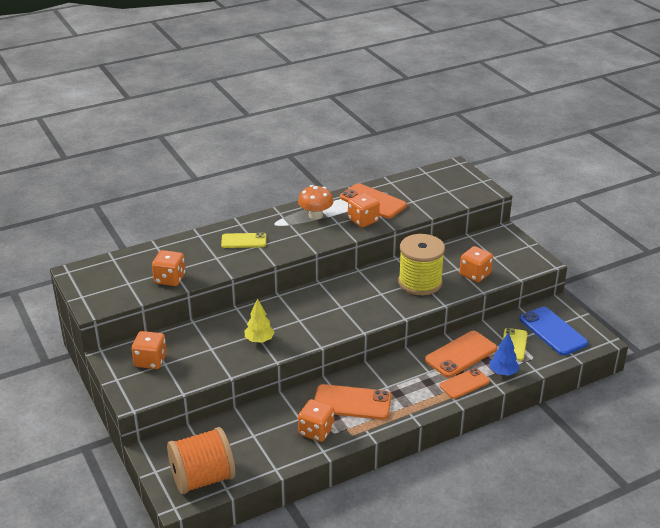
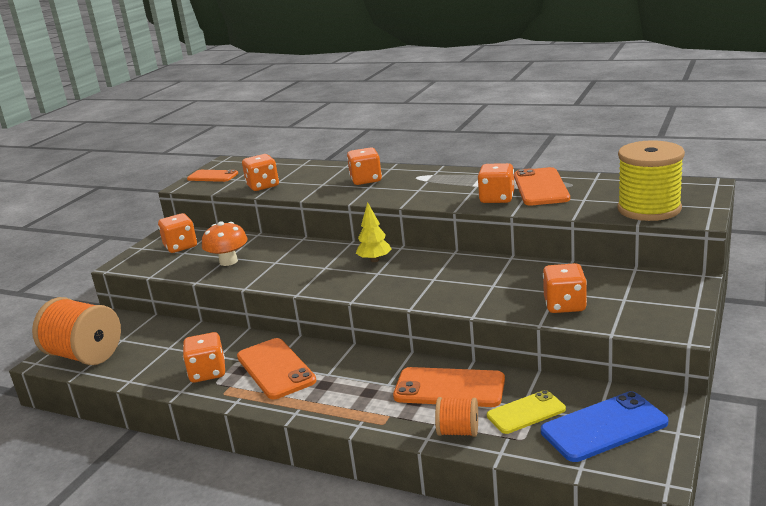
camera: 55 degrees right, 10 degrees down
yellow phone [221,233,266,248] -> orange dice [347,147,382,185]
yellow tree [245,298,275,343] -> yellow tree moved to [356,202,391,262]
orange mushroom [298,185,333,220] -> orange mushroom moved to [202,221,248,266]
yellow spool [398,234,445,295] -> yellow spool moved to [617,140,685,221]
orange phone [440,368,490,399] -> orange phone moved to [187,170,238,182]
blue tree [489,332,519,376] -> orange spool [435,397,478,437]
blue phone [520,307,588,355] -> blue phone turned 45 degrees clockwise [541,391,668,462]

